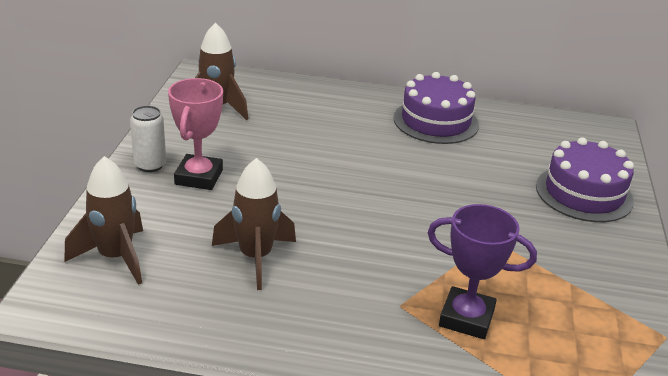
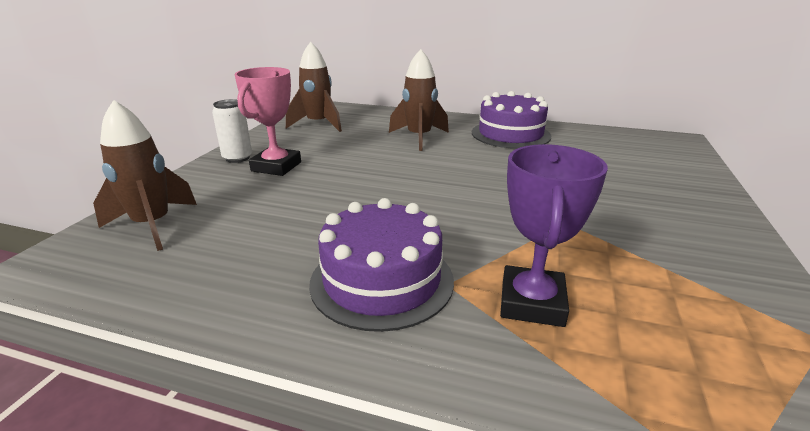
camera: 10 degrees right, 5 degrees down
brown rocket [212,158,296,290] -> brown rocket moved to [389,49,449,151]
purple trophy [427,204,537,339] -> purple trophy turned 75 degrees clockwise [500,144,608,327]
purple cake [536,137,634,222] -> purple cake moved to [309,198,454,332]

